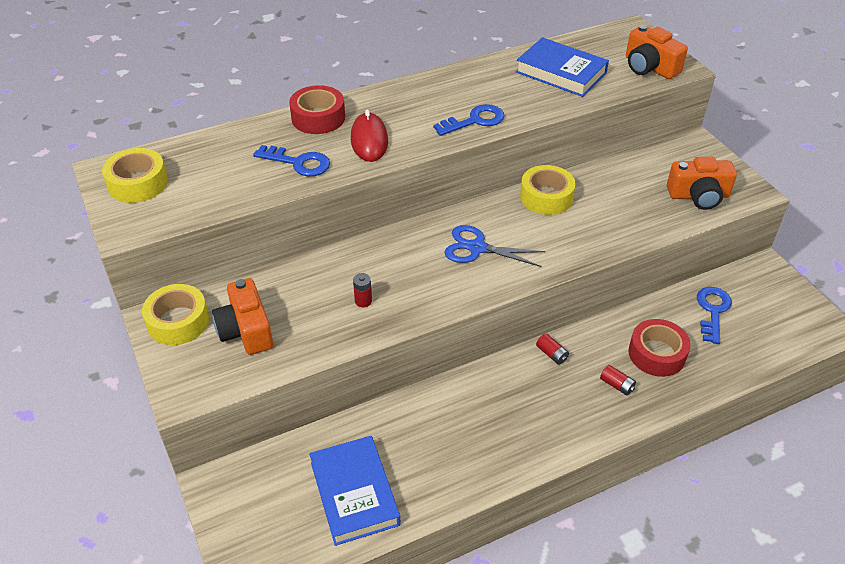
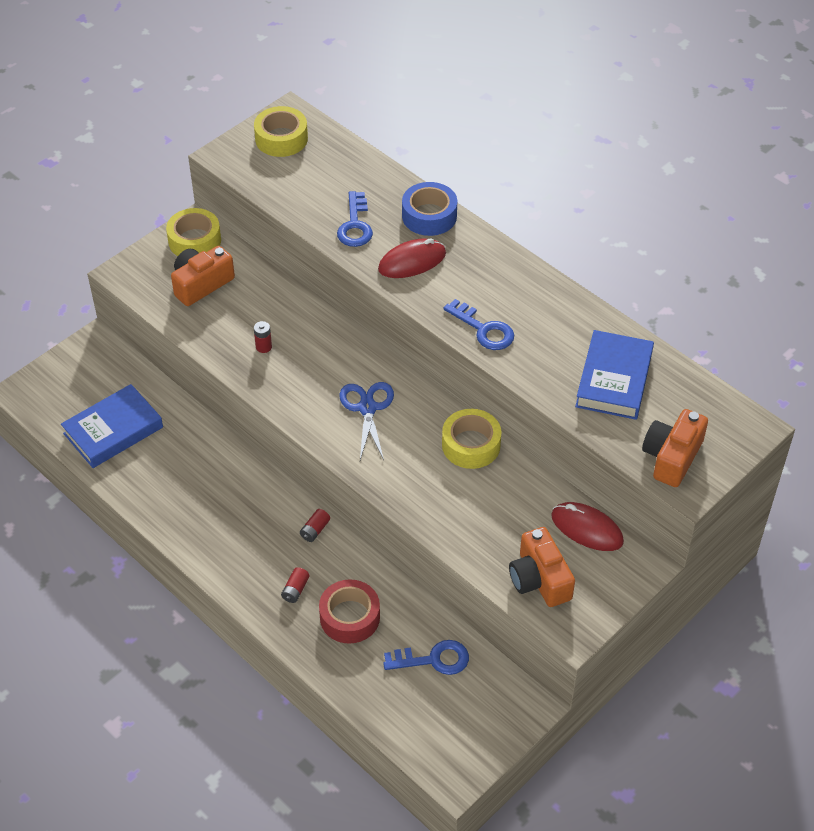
camera: 70 degrees right, 5 degrees up
red tape [289,85,345,134] -> blue tape [402,182,457,236]
none -> red mouse [551,502,624,551]

